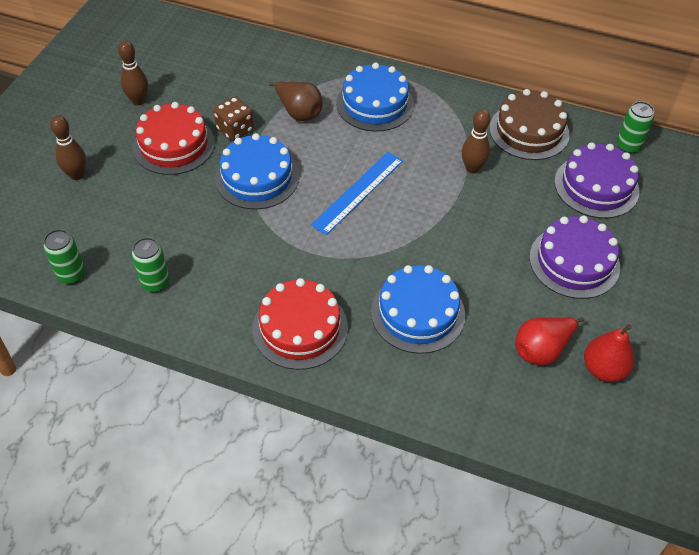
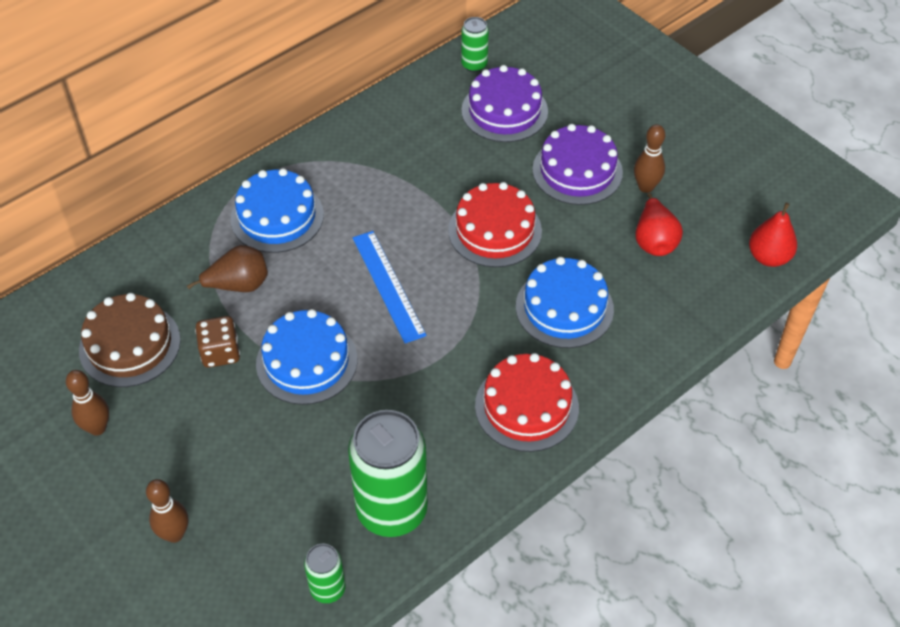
camera: 60 degrees left, 0 degrees up
green can [132,237,170,292] -> green can [348,410,428,537], size x2.06
red cake [133,102,215,175] -> red cake moved to [448,182,542,267]
brown bowling pin [462,109,491,173] -> brown bowling pin moved to [634,124,665,193]
brown cake [489,89,570,160] -> brown cake moved to [79,293,181,387]
red pear [584,324,635,382] -> red pear moved to [749,203,797,267]

